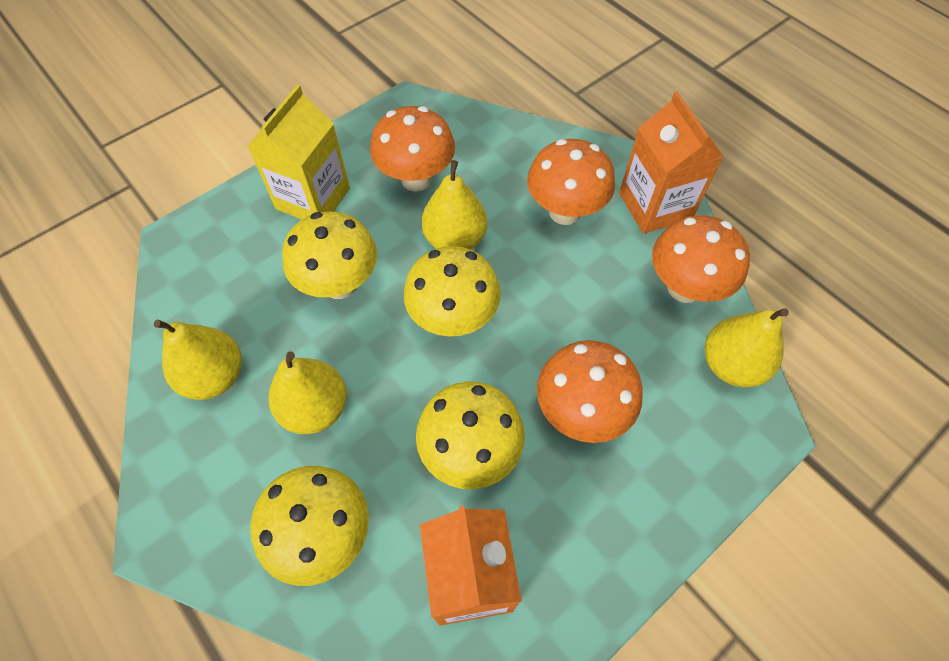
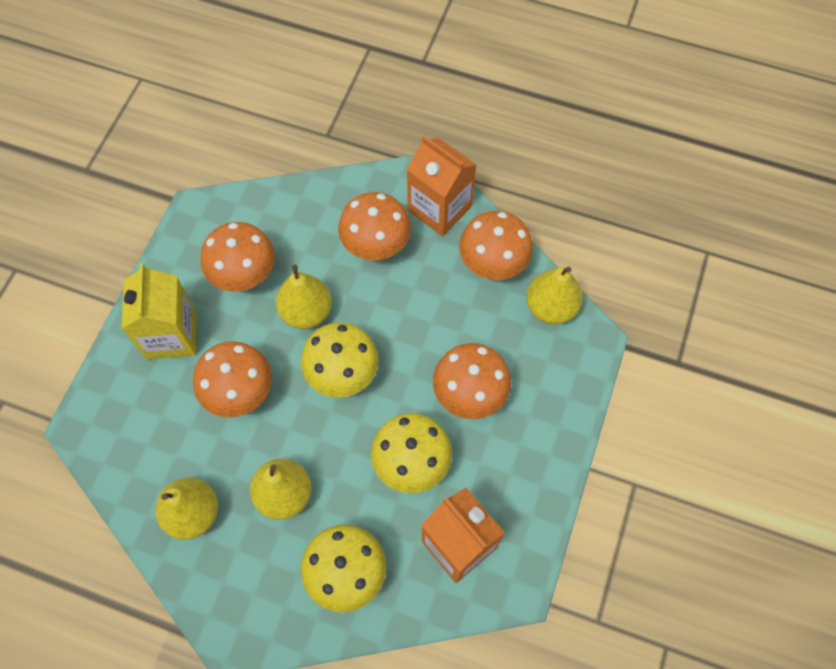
camera: 30 degrees left, 5 degrees up
yellow mushroom [282,211,377,299] -> orange mushroom [193,341,272,418]

